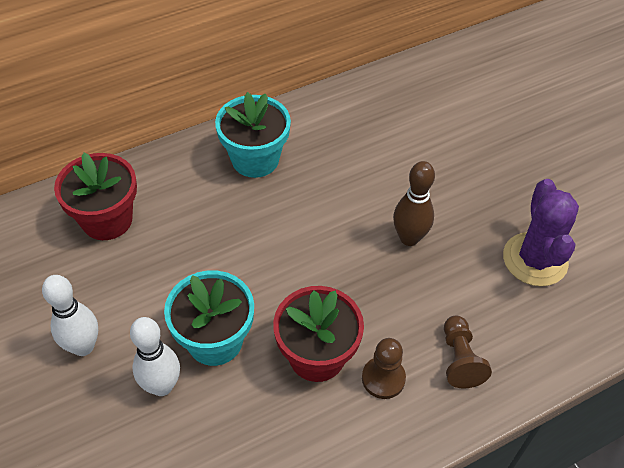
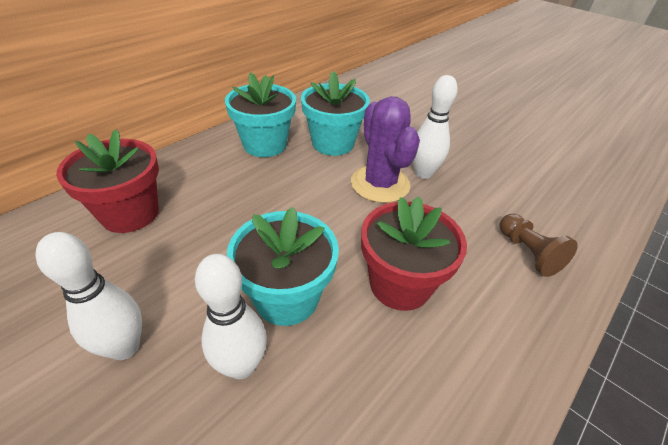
camera: 20 degrees left, 10 degrees down
brown pawn [362,338,406,399] -> none
brown bowling pin [393,161,435,246] -> white bowling pin [413,75,458,179]
purple cactus [503,179,579,286] -> purple cactus moved to [351,96,420,203]
none -> turquoise flower pot [301,71,370,156]

